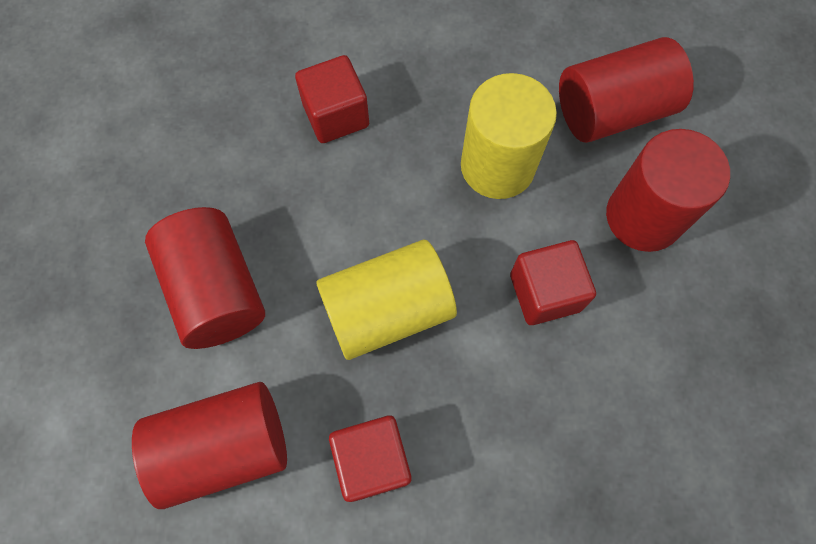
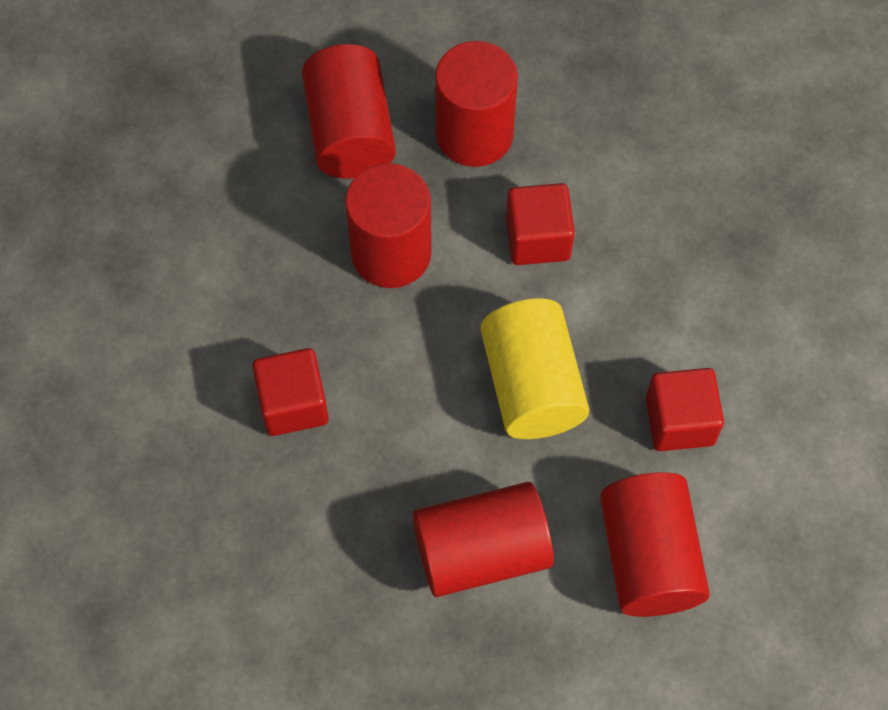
camera: 80 degrees left, 5 degrees down
yellow cylinder [461,73,557,199] -> red cylinder [345,163,432,288]

